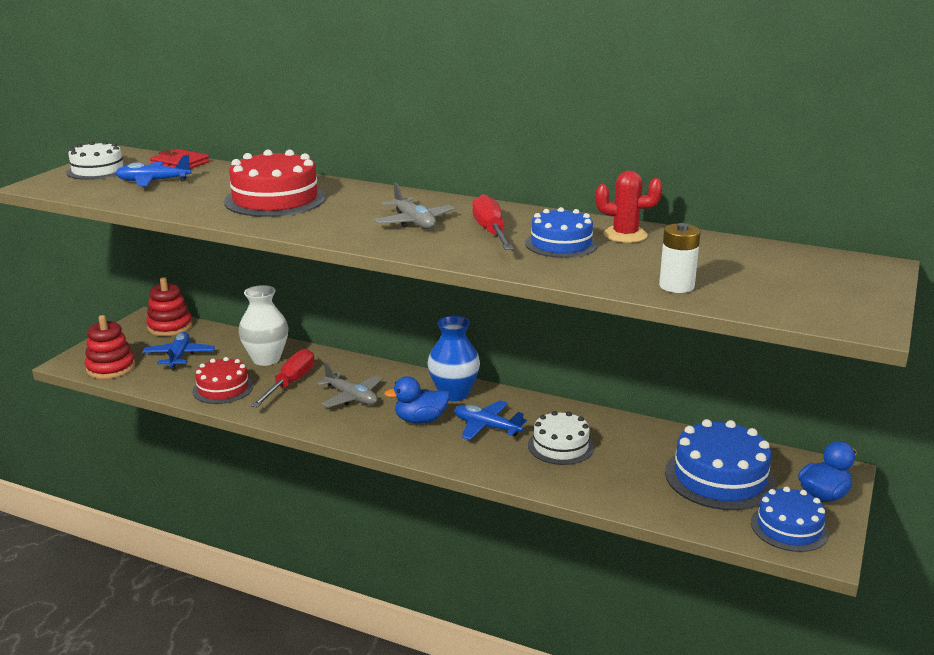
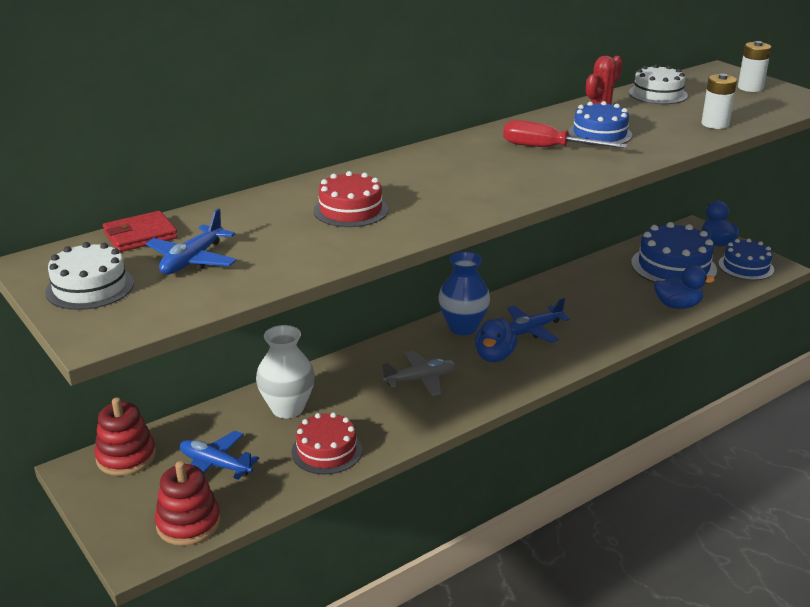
camera: 60 degrees left, 5 degrees up
red cake [224,149,326,217] -> red cake [313,171,388,227], size x0.64
red screwdriver [251,349,315,407] -> none
grey plane [374,183,455,229] -> none
white cake [528,411,594,465] -> white cake moved to [628,64,688,104]
none -> blue duck [654,265,715,309]
none -> white battery [738,41,771,92]

